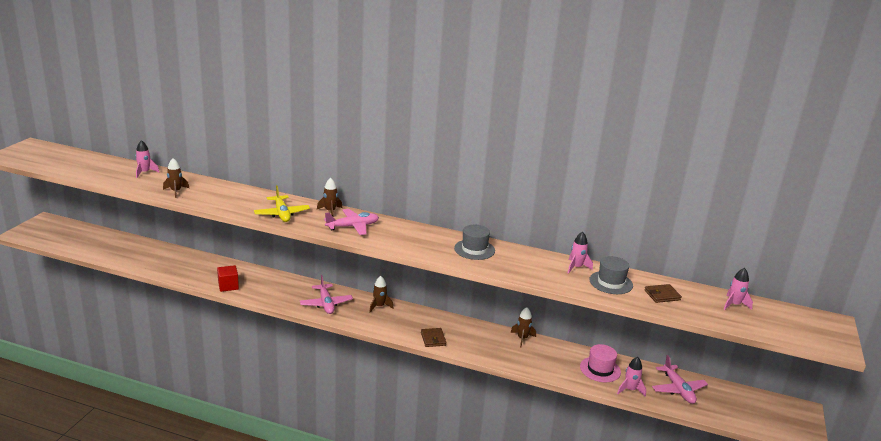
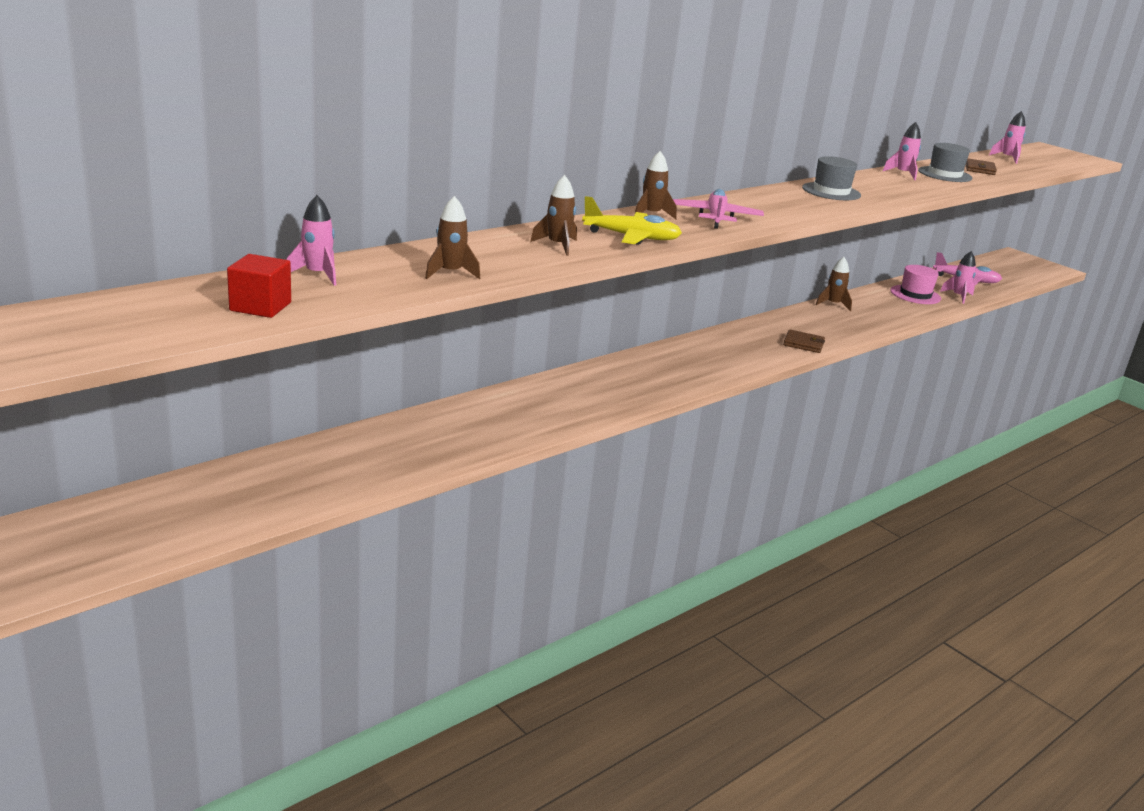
camera: 60 degrees left, 0 degrees up
red cube [217,265,239,292] -> red cube moved to [227,254,291,318]
pink plane [300,275,353,314] -> none
brown rocket [369,276,394,312] -> brown rocket moved to [530,175,577,256]

